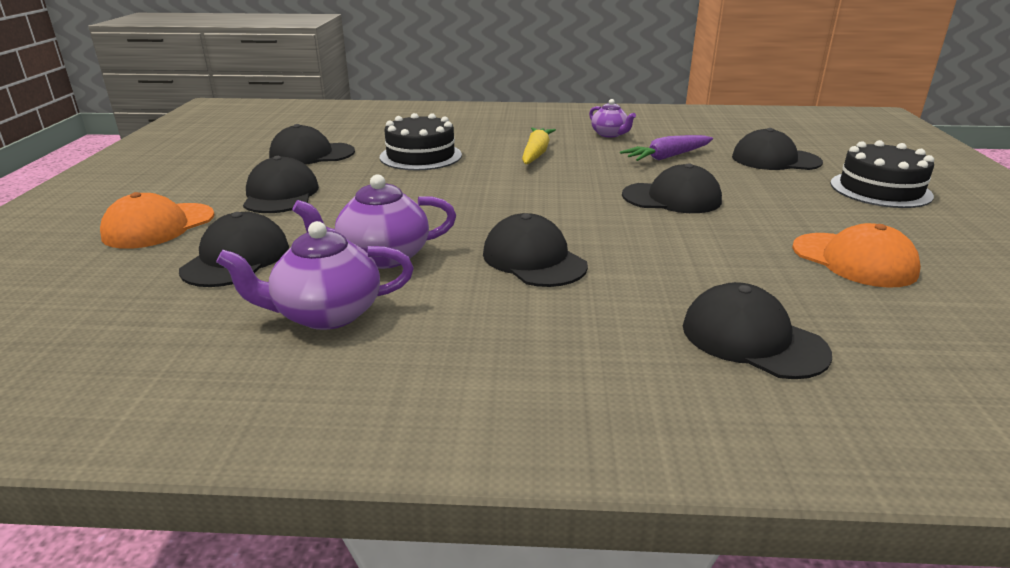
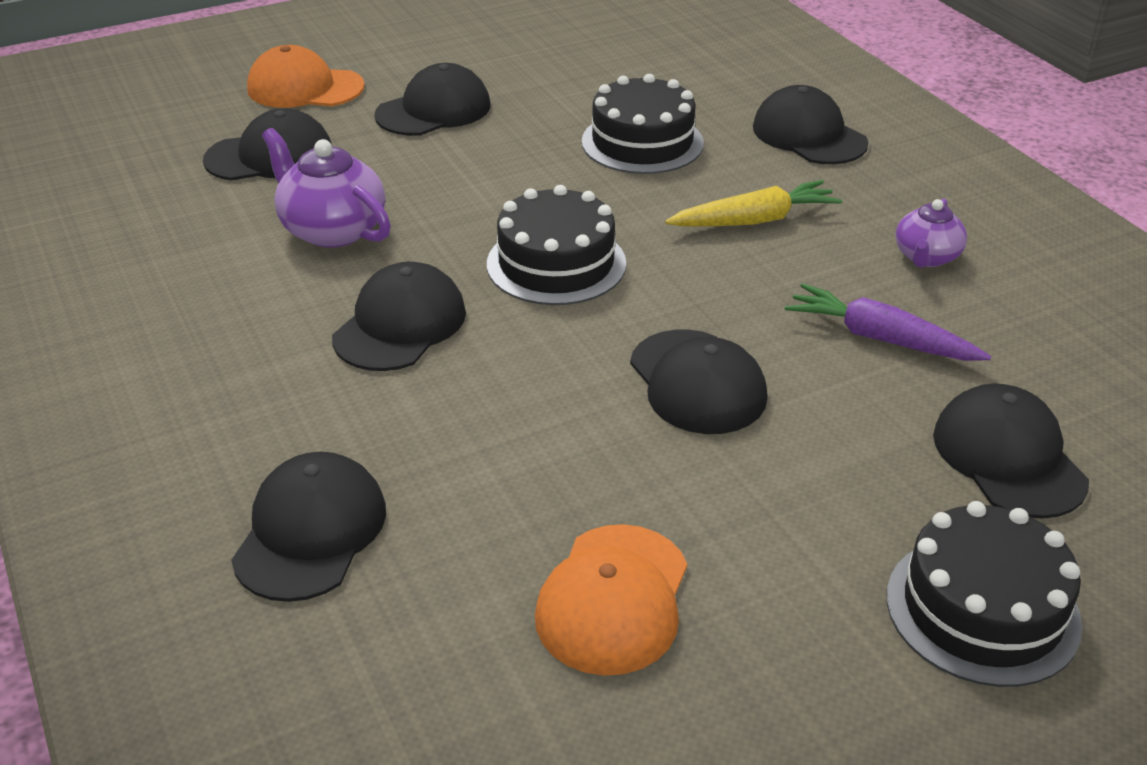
camera: 60 degrees right, 10 degrees up
purple teapot [216,221,414,330] -> none
black cap [269,124,355,165] -> black cap moved to [753,85,868,164]
none -> black cake [487,185,626,305]

